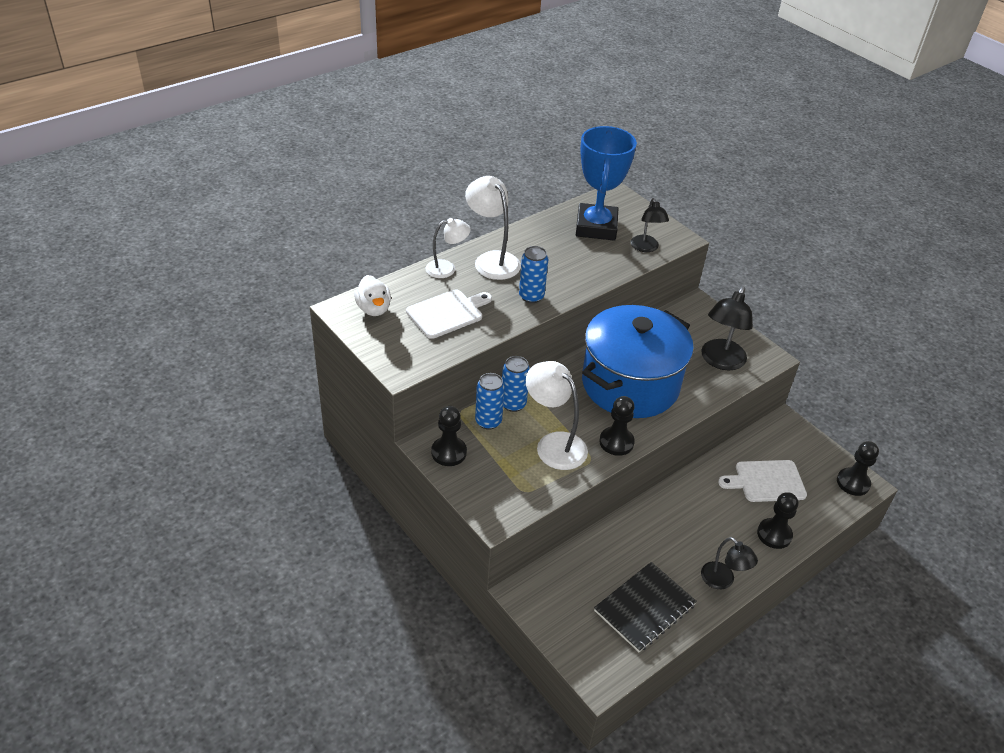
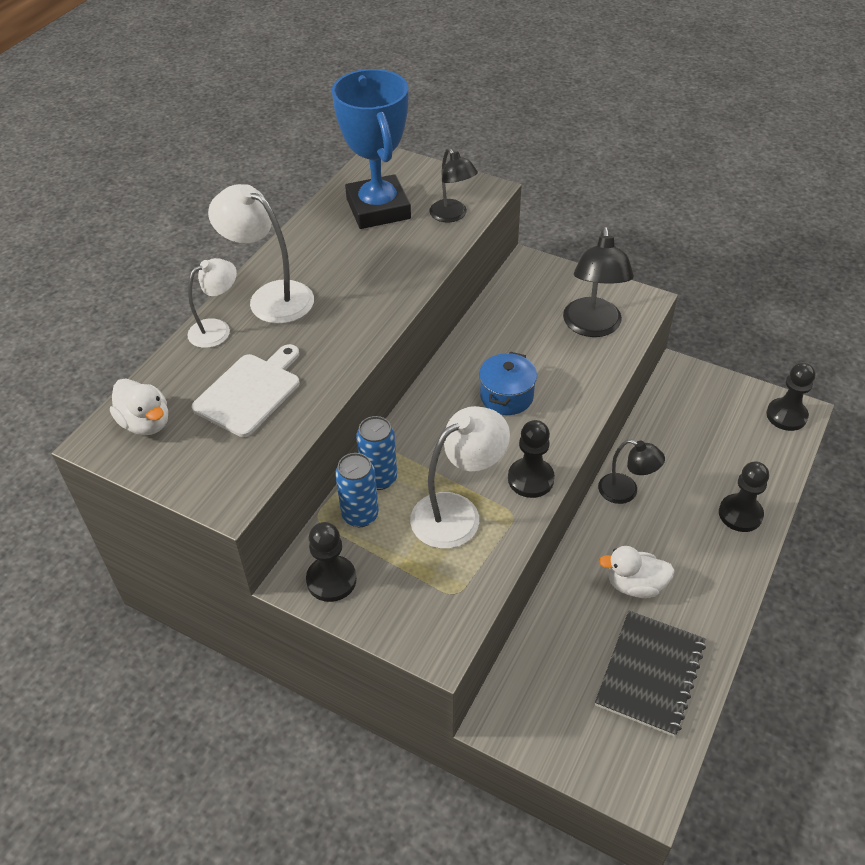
camera: 20 degrees left, 5 degrees up
blue can [519,246,548,303] -> none
white lamp [526,361,588,470] -> white lamp turned 120 degrees clockwise [410,406,510,549]
blue pot [582,305,694,418] -> blue pot [479,352,537,415], size x0.41
black lamp [701,537,758,589] -> black lamp moved to [598,440,665,504]
white cutting board [718,460,807,502] -> none
none -> white duck [599,546,675,598]

